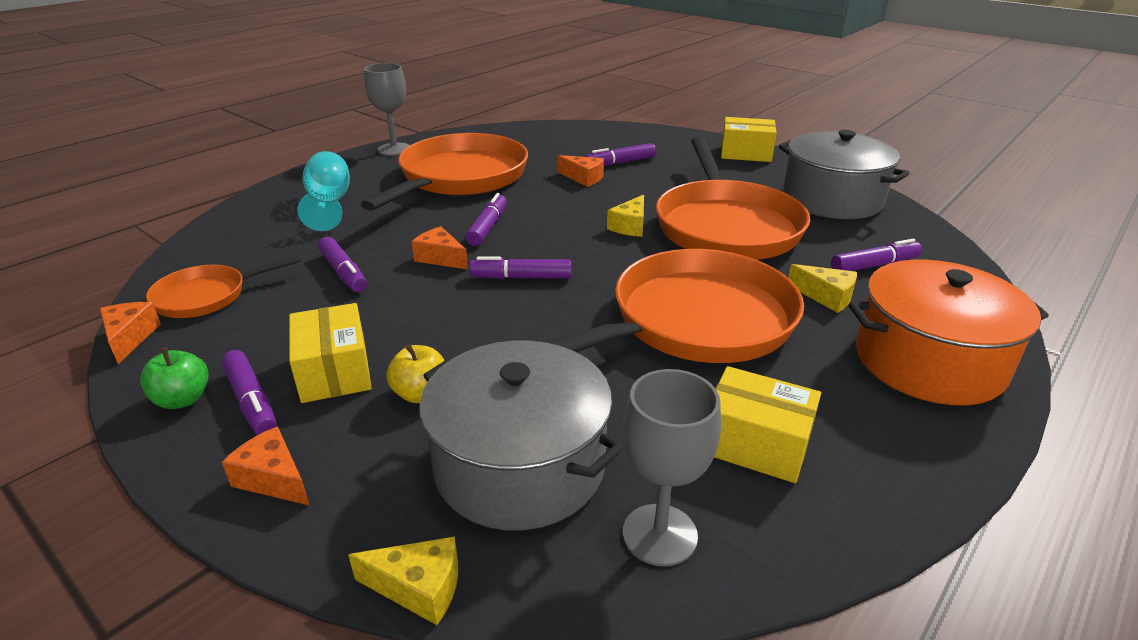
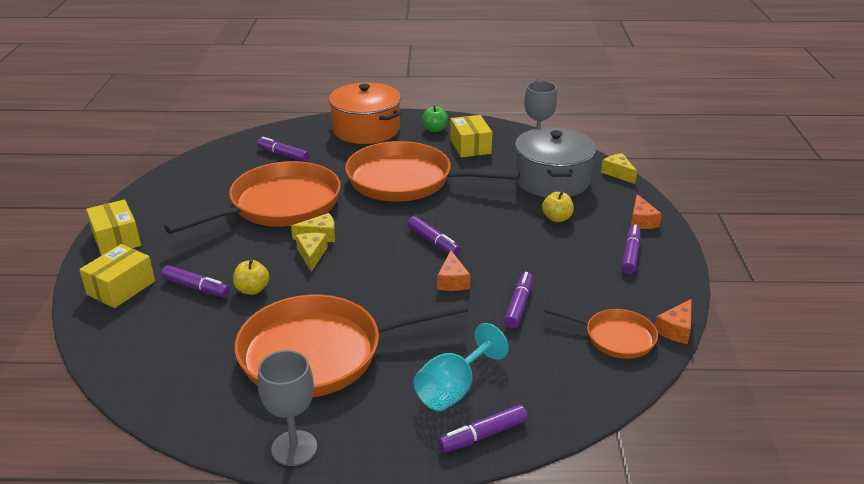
camera: 130 degrees left, 0 degrees up
green apple [140,347,209,409] -> green apple moved to [422,105,448,132]
yellow box [289,303,372,403] -> yellow box moved to [79,244,155,308]
purple marker [466,193,507,246] -> purple marker moved to [438,405,528,453]
orange cheese [558,155,604,187] -> yellow apple [233,259,270,295]
grey pot [779,130,910,219] -> none
yellow cheese [788,264,857,313] -> yellow cheese moved to [296,233,328,272]

